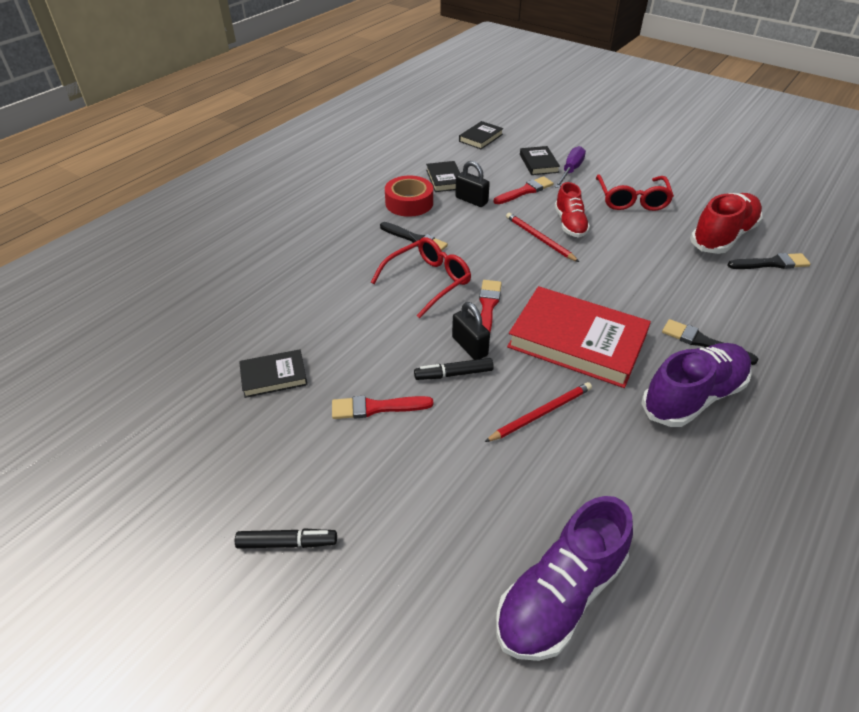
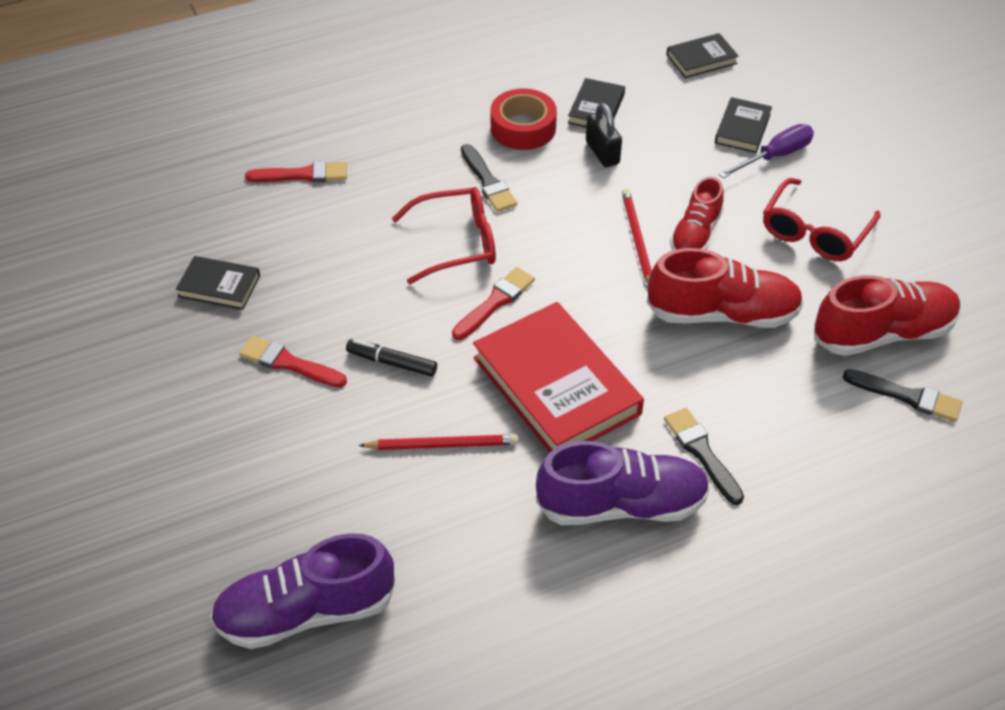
camera: 30 degrees right, 5 degrees up
black marker [235,528,337,549] -> none
black padlock [452,302,490,360] -> none
red brush [494,176,553,204] -> red brush moved to [245,161,347,182]
none -> red shoe [647,248,804,328]

